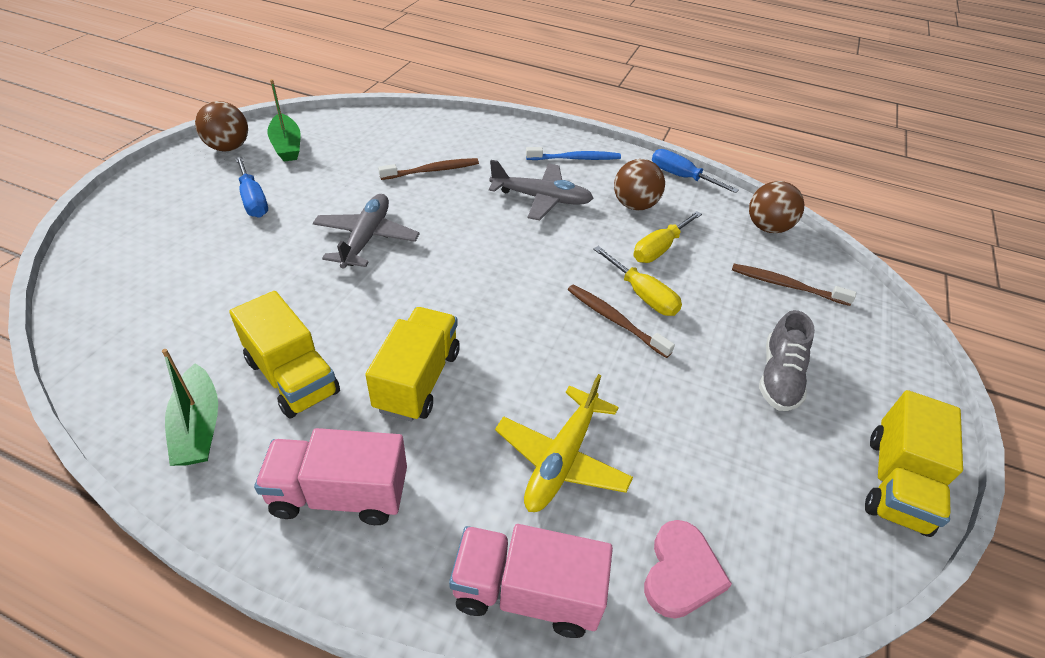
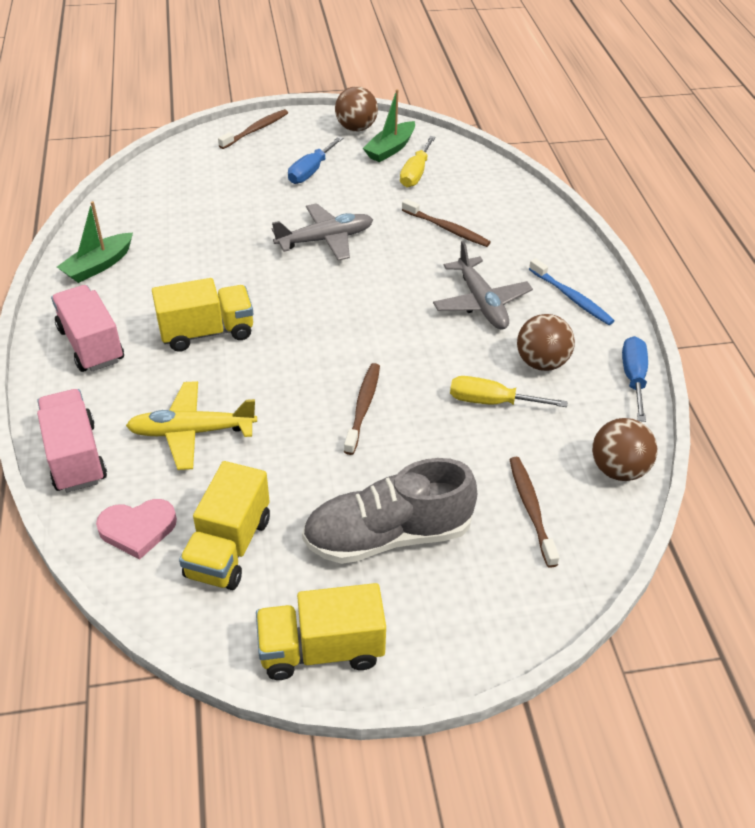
camera: 60 degrees right, 0 degrees up
yellow truck [229,291,340,419] -> yellow truck moved to [179,461,270,590]
yellow screwdriver [593,246,682,316] -> yellow screwdriver moved to [400,136,436,187]
grey shoe [759,310,815,411] -> grey shoe [302,458,477,564], size x1.57
none -> brown toothbrush [218,109,288,149]

